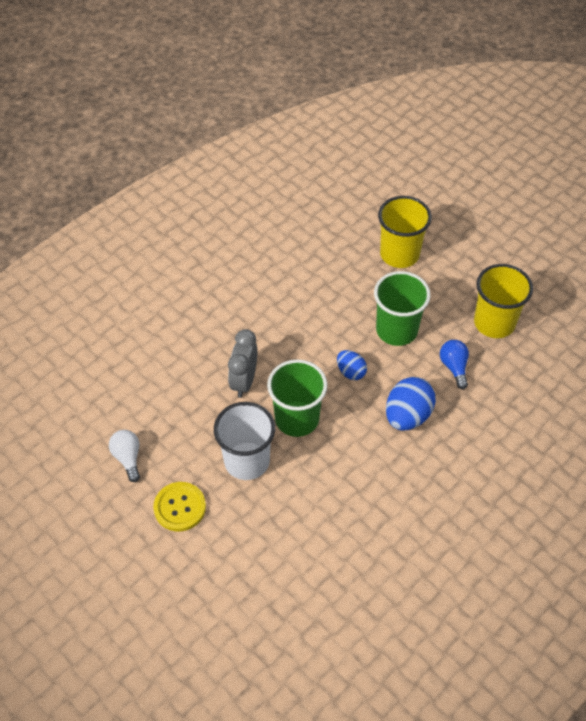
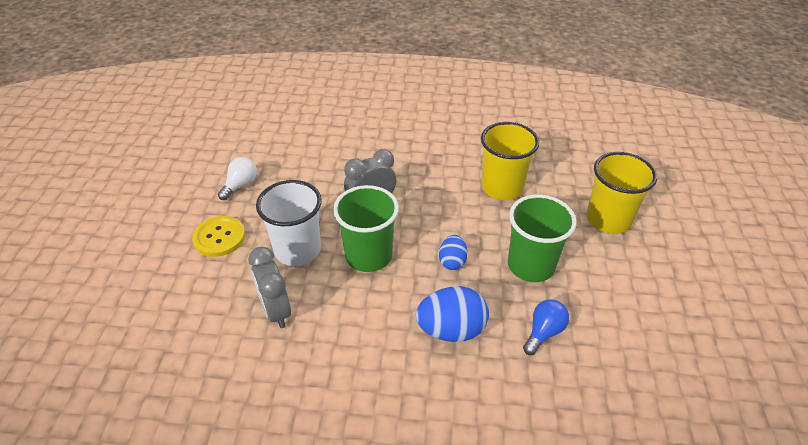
camera: 50 degrees right, 10 degrees down
yellow cup [474,264,533,338] -> yellow cup moved to [481,122,539,200]
none -> grey clock [248,246,291,328]

